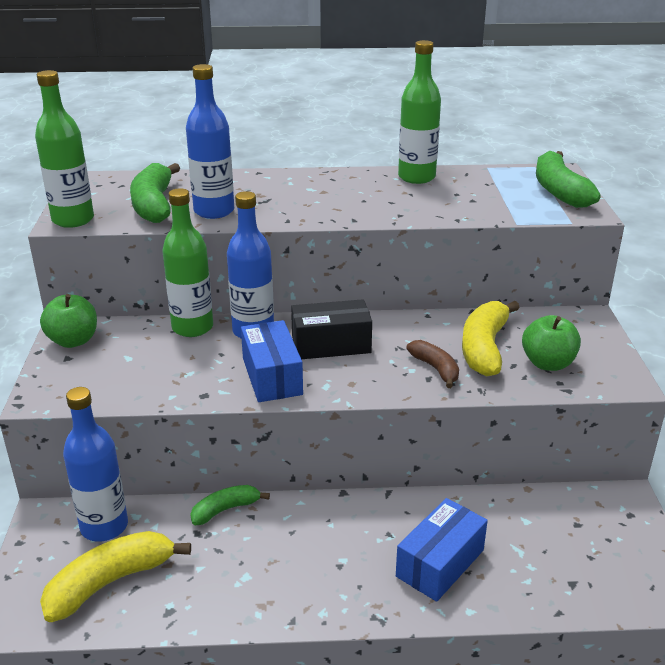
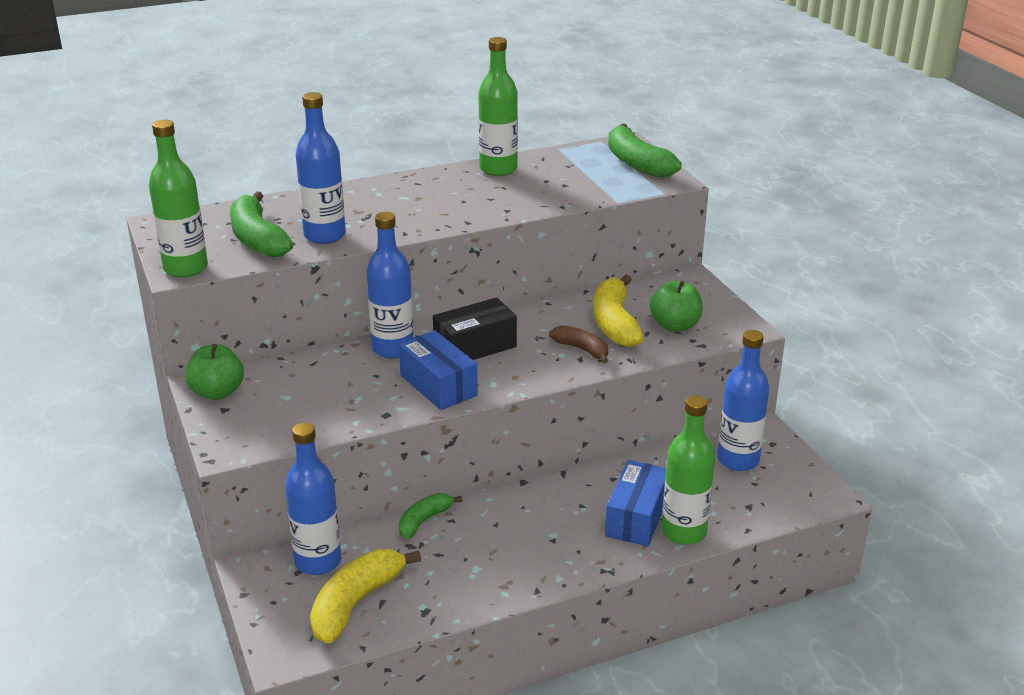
camera: 20 degrees left, 0 degrees up
green bottle [162,188,213,337] -> green bottle moved to [661,395,715,545]
none -> blue bottle [717,330,769,471]

